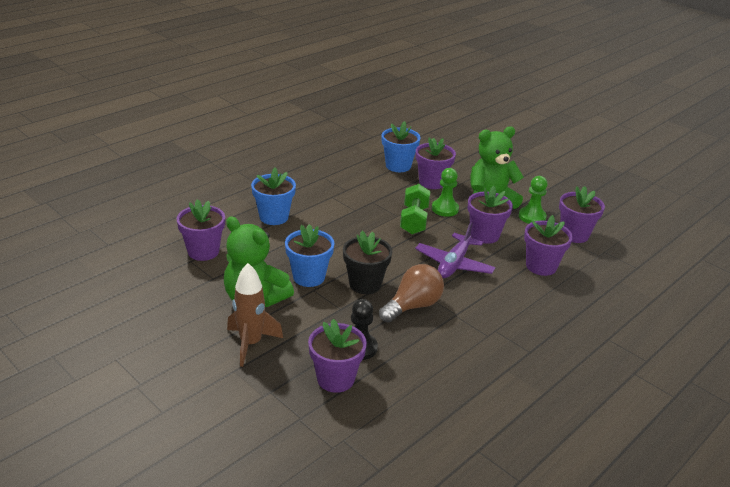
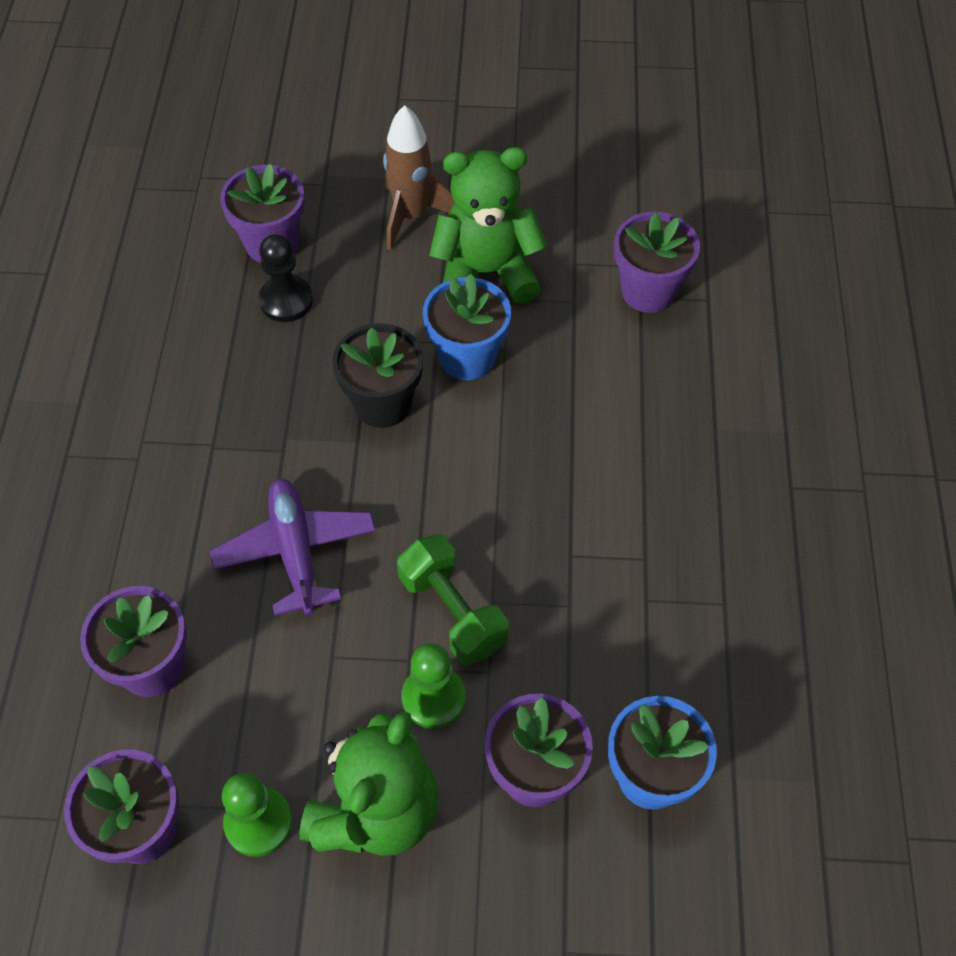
camera: 140 degrees right, 25 degrees up
blue flower pot [251,168,296,225] -> none
brown light bulb [379,264,444,323] -> none
purple flower pot [468,186,513,244] -> none

